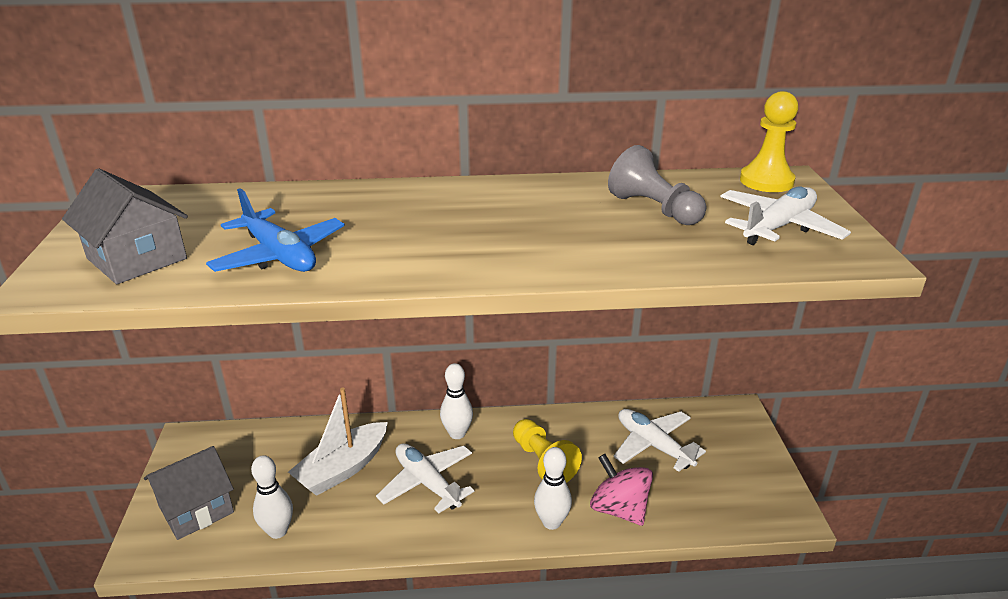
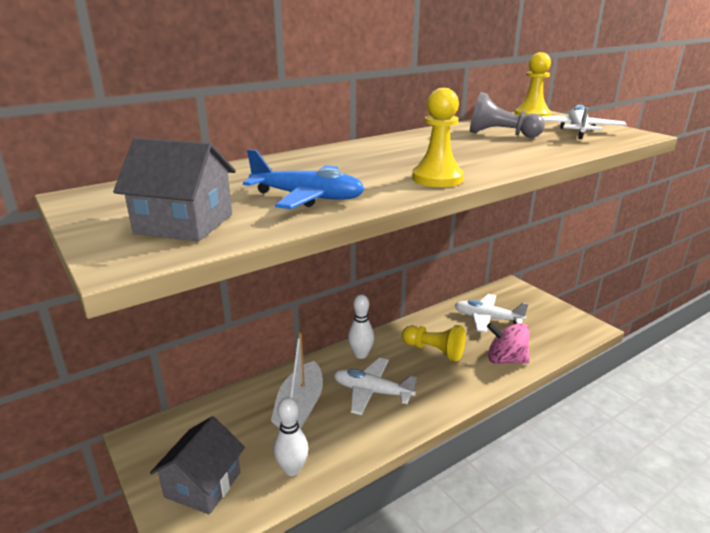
camera: 30 degrees left, 5 degrees down
white bowling pin [534,447,572,530] -> none
none -> yellow pawn [412,88,464,187]

